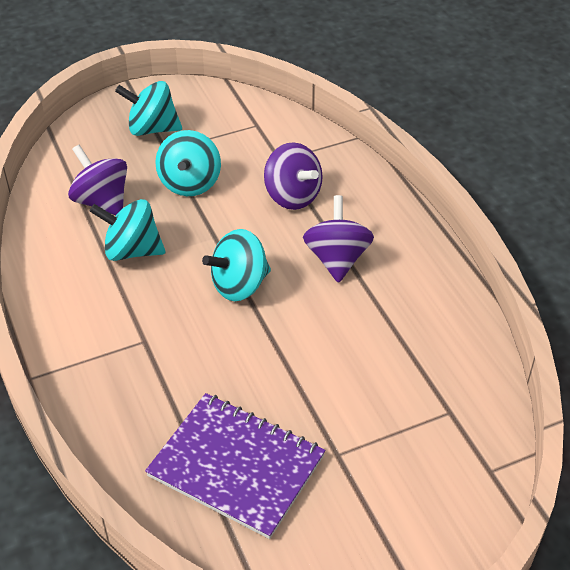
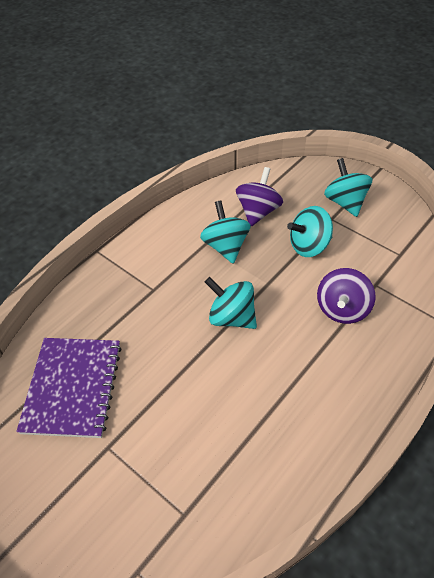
camera: 65 degrees right, 5 degrees up
purple spinning top [303,195,374,283] -> none

